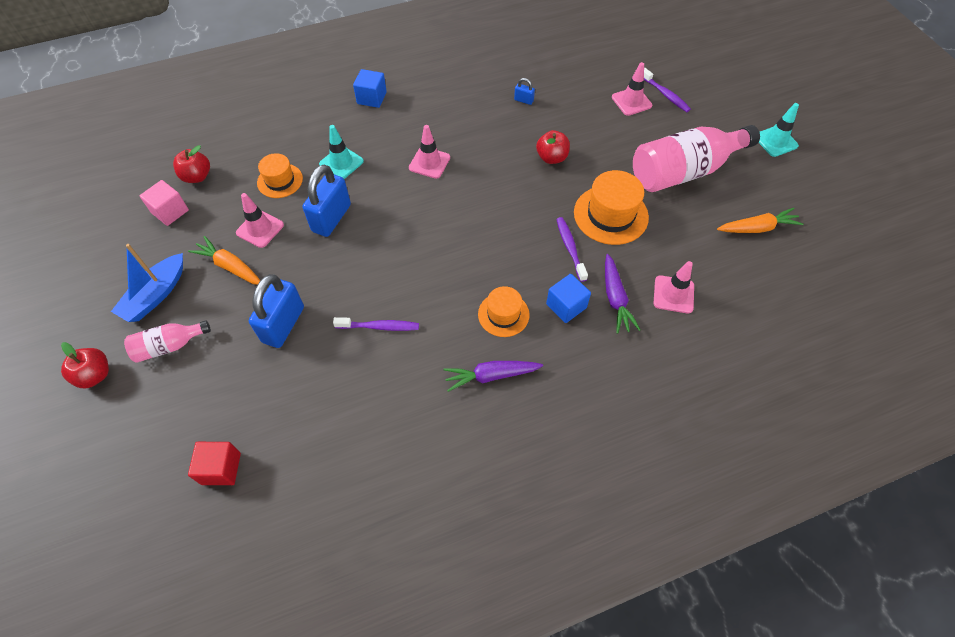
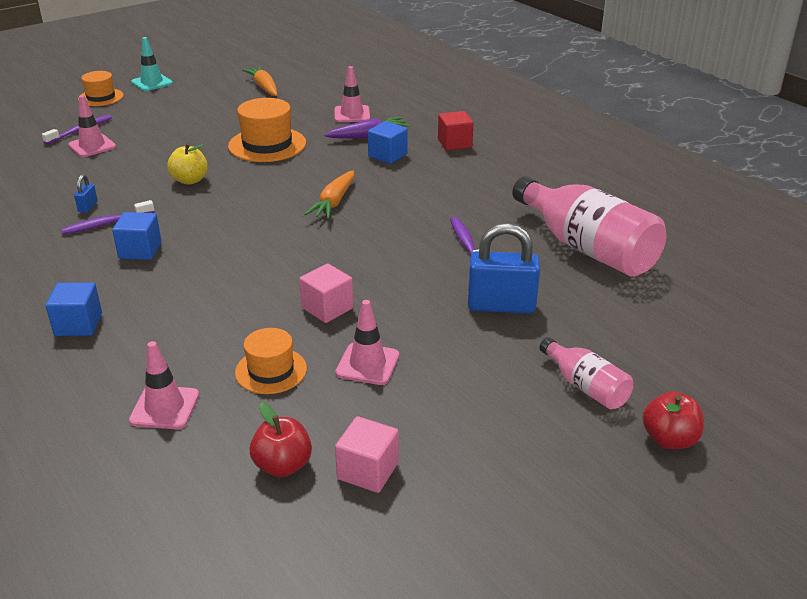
camera: 105 degrees left, 25 degrees down
blue boat [111,244,183,322] -> none
orange carrot [188,236,260,285] -> orange carrot moved to [305,171,354,219]
red cube [188,442,241,485] -> red cube moved to [438,111,473,151]
blue padlock [303,165,351,237] -> pink cube [299,263,354,323]
turquoise traffic cone [319,125,364,179] -> none
pink traffic cone [409,125,450,179] -> pink traffic cone moved to [129,341,199,429]
purple carrot [443,361,543,392] -> none
orange hat [478,286,530,337] -> orange hat moved to [78,71,124,106]
red apple [536,130,570,164] -> yellow apple [167,143,208,185]
purple toothbrush [556,217,588,282] -> purple toothbrush moved to [61,200,154,235]
pink bottle [633,125,760,192] -> pink bottle moved to [512,176,666,277]
none -> blue cube [112,212,162,260]

